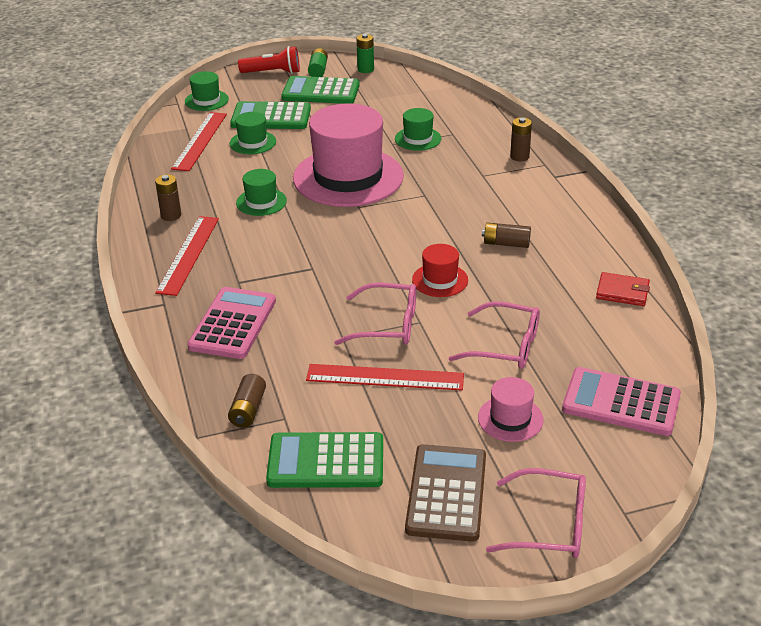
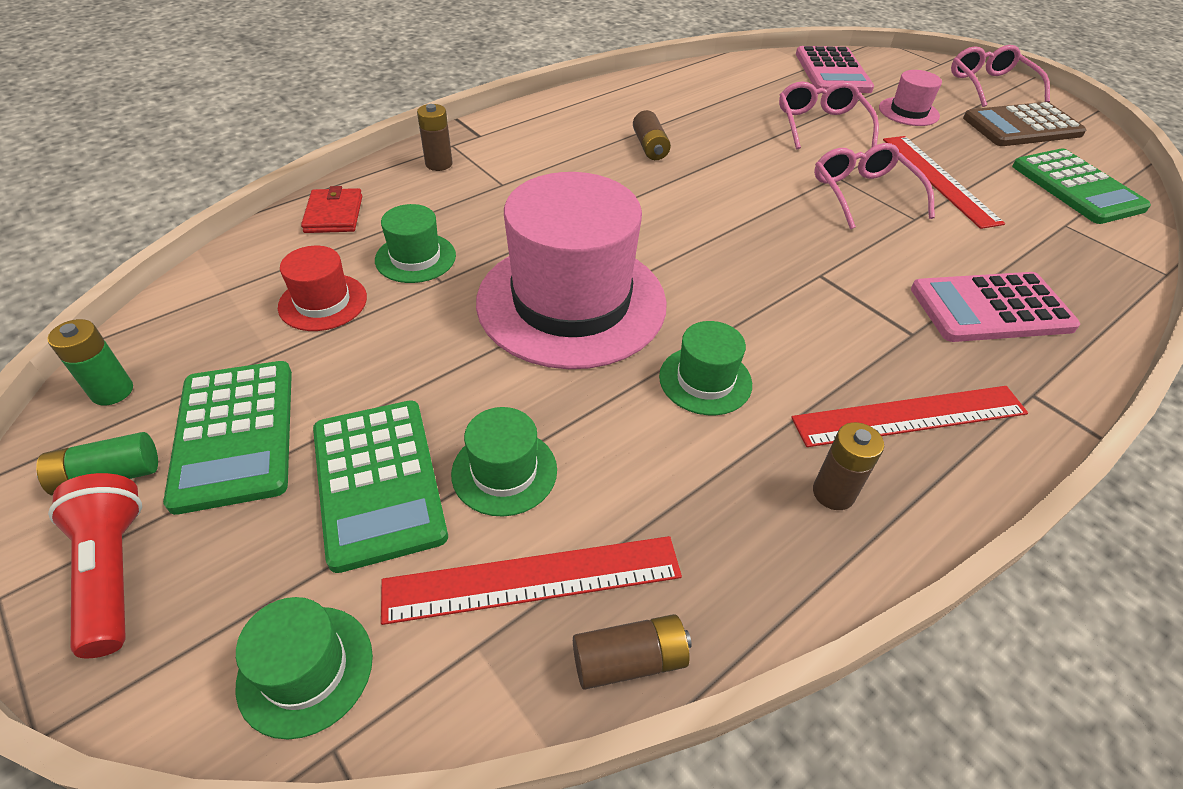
camera: 115 degrees left, 10 degrees up
brown battery [228,374,266,428] -> brown battery moved to [573,614,692,690]
red hat [412,244,468,297] -> red hat moved to [278,246,367,331]
red wallet [596,272,650,306] -> red wallet moved to [301,186,362,233]

